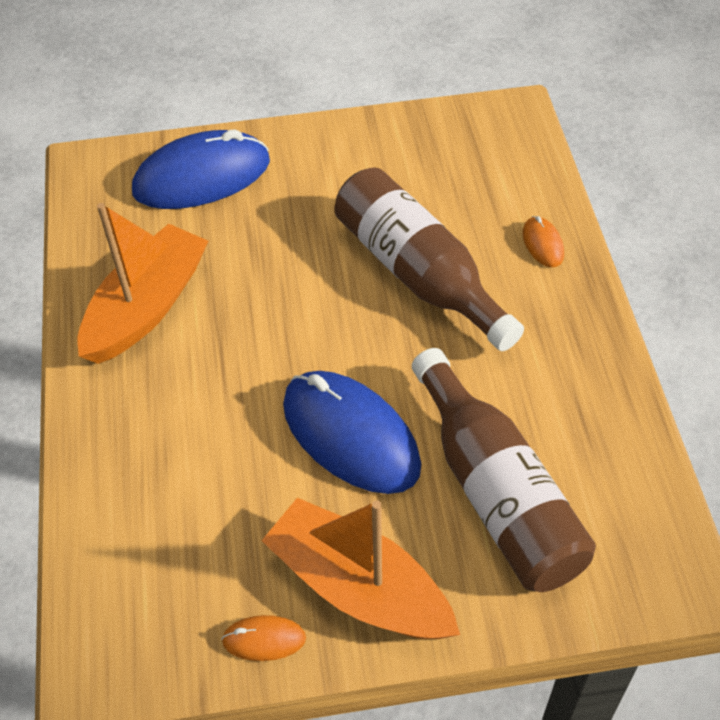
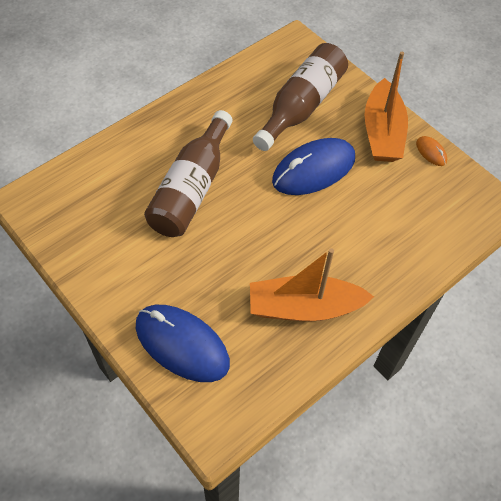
camera: 125 degrees left, 5 degrees up
blue mouse [283,371,421,494] -> blue mouse turned 45 degrees clockwise [272,138,355,195]
orange mouse [523,216,564,267] -> none

